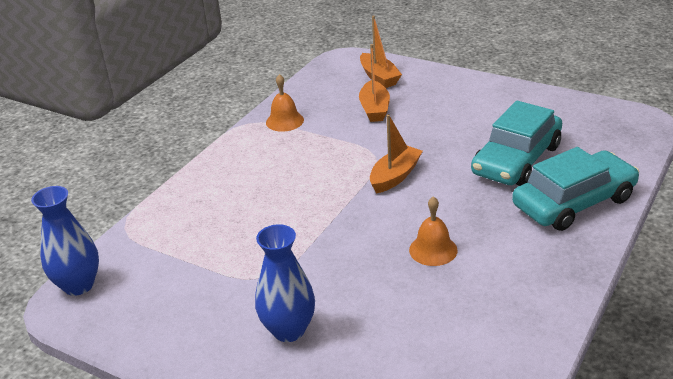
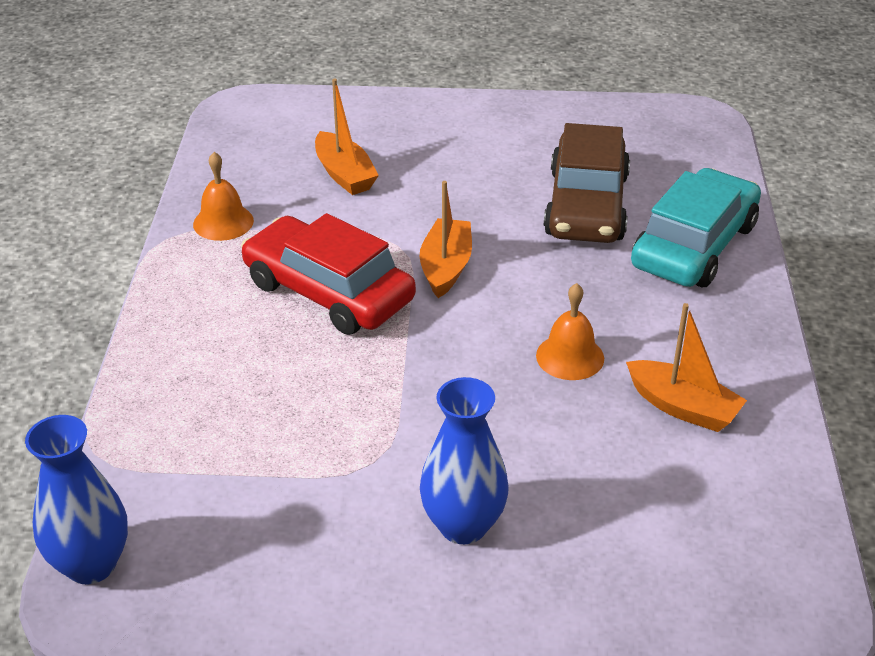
camera: 30 degrees left, 5 degrees up
orange boat [360,16,402,88] -> orange boat moved to [626,303,747,432]
turquoise car [471,101,562,186] -> brown car [544,123,630,243]
none -> red car [241,213,416,335]

